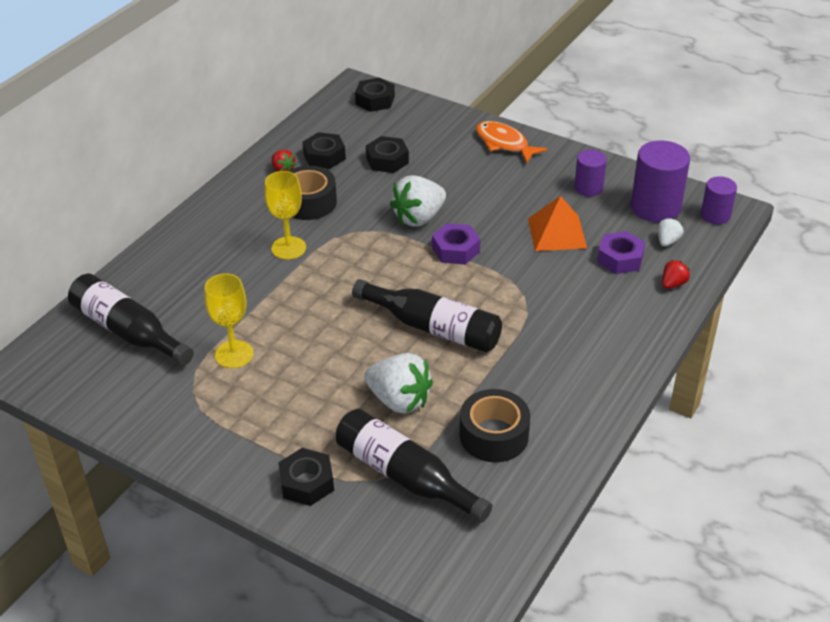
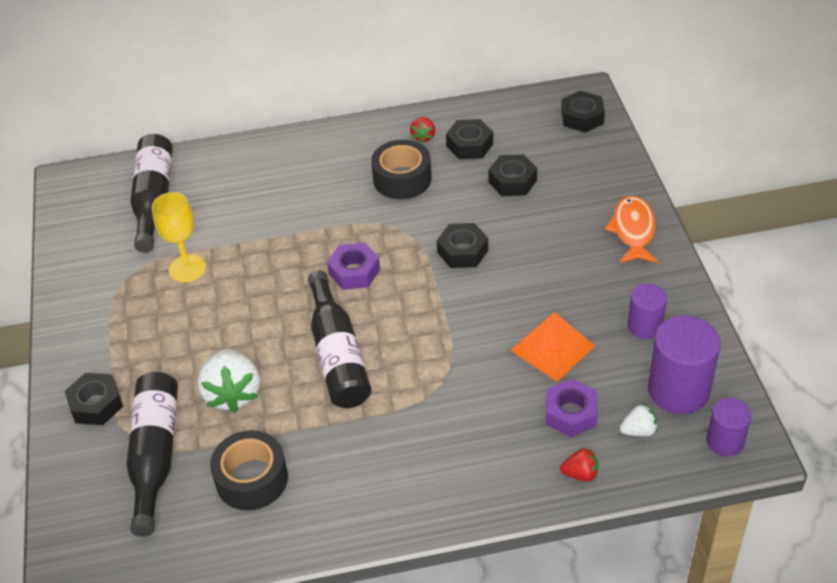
camera: 50 degrees right, 5 degrees up
yellow goblet [264,171,306,260] -> none
white strawberry [390,176,446,227] -> black nut [437,223,488,268]
purple nut [432,223,480,265] -> purple nut moved to [327,243,380,290]

